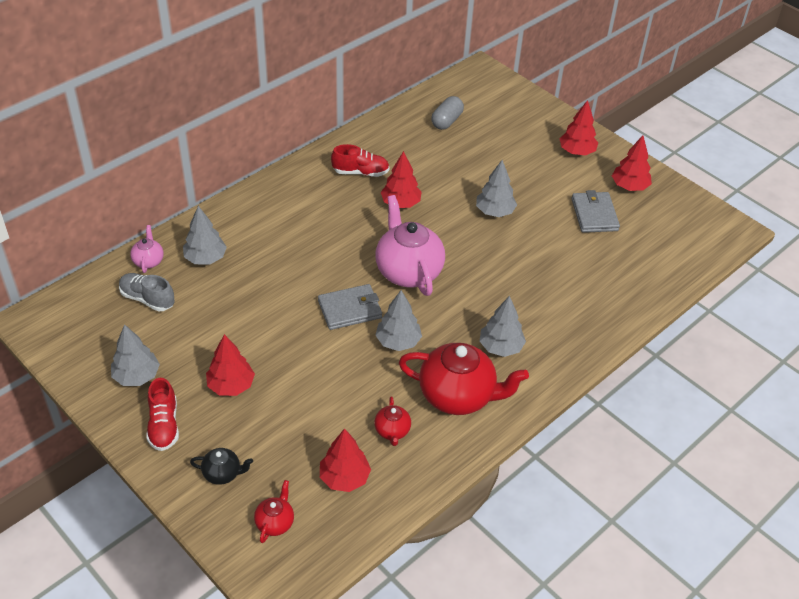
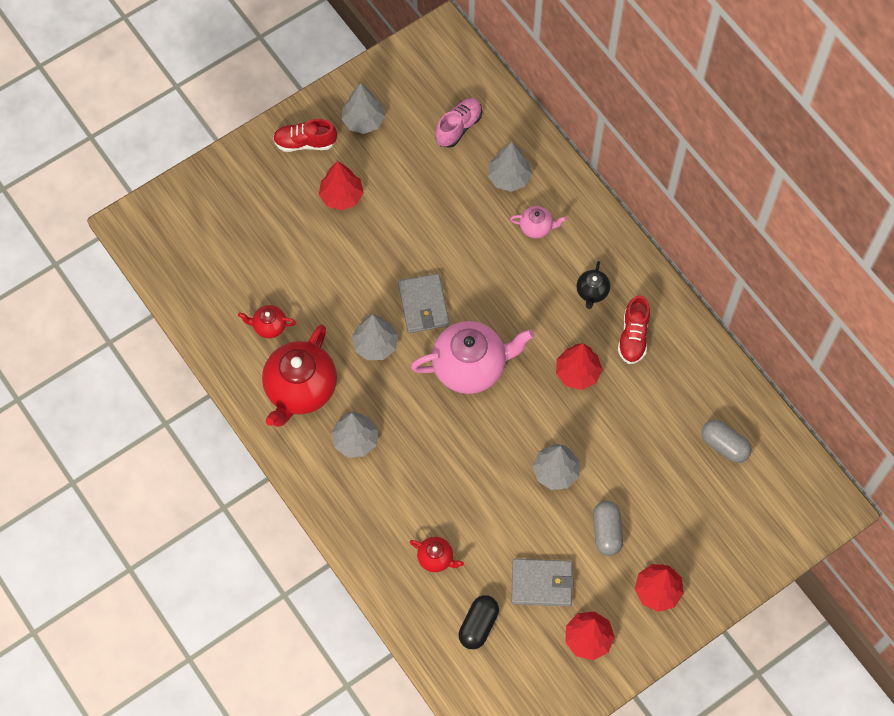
camera: 100 degrees right, 20 degrees up
grey shoe [119,273,175,311] -> pink shoe [435,98,482,148]
pink teapot [130,225,164,273] -> pink teapot moved to [510,206,566,238]
black teapot [190,448,253,485] -> black teapot moved to [576,261,610,309]
red teapot [254,480,294,543] -> red teapot moved to [410,537,464,572]
red tree [320,428,371,492] -> none
none -> black capsule [459,595,499,649]
none -> grey capsule [593,501,623,556]

